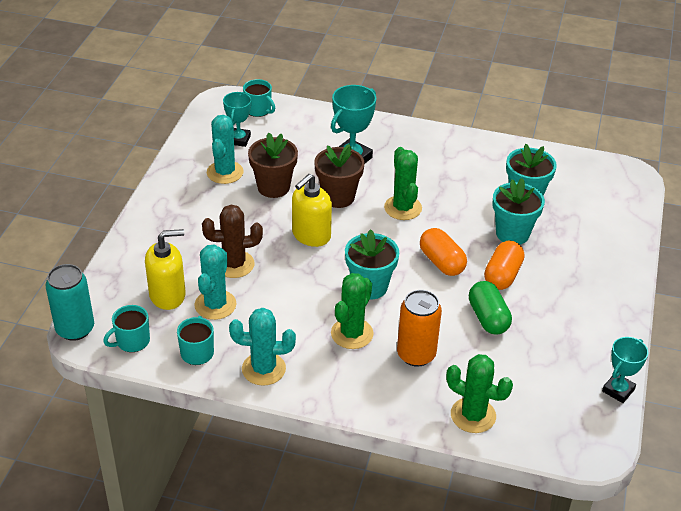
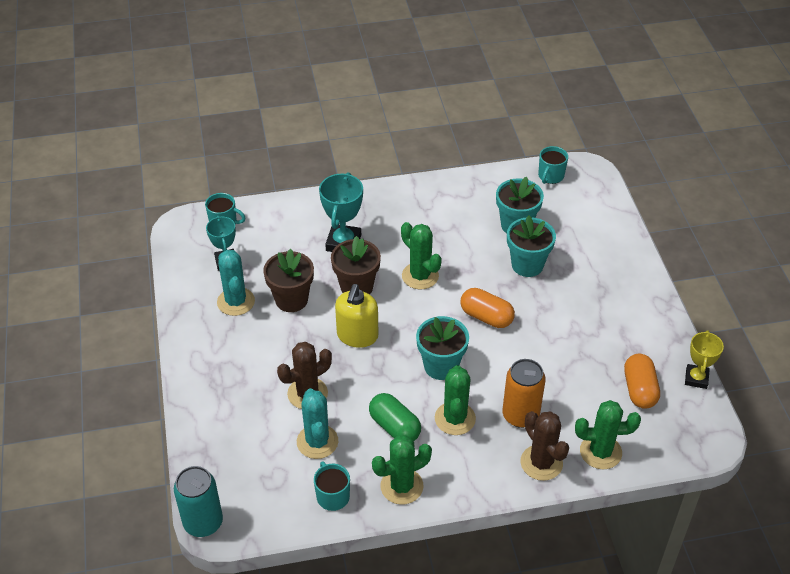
camera: 25 degrees left, 5 degrees up
turquoise mug [103,305,150,352] -> turquoise mug moved to [538,146,568,184]
yellow soap dispenser [145,229,186,310] -> none
turquoise cactus [229,308,296,386] -> green cactus [372,435,432,505]
green capsule [469,281,512,334] -> green capsule moved to [369,393,421,441]
orange capsule [484,240,524,290] -> orange capsule moved to [624,353,660,409]
turquoise trophy [602,337,648,403] -> yellow trophy [685,330,724,389]
none -> brown cactus [521,411,569,481]

